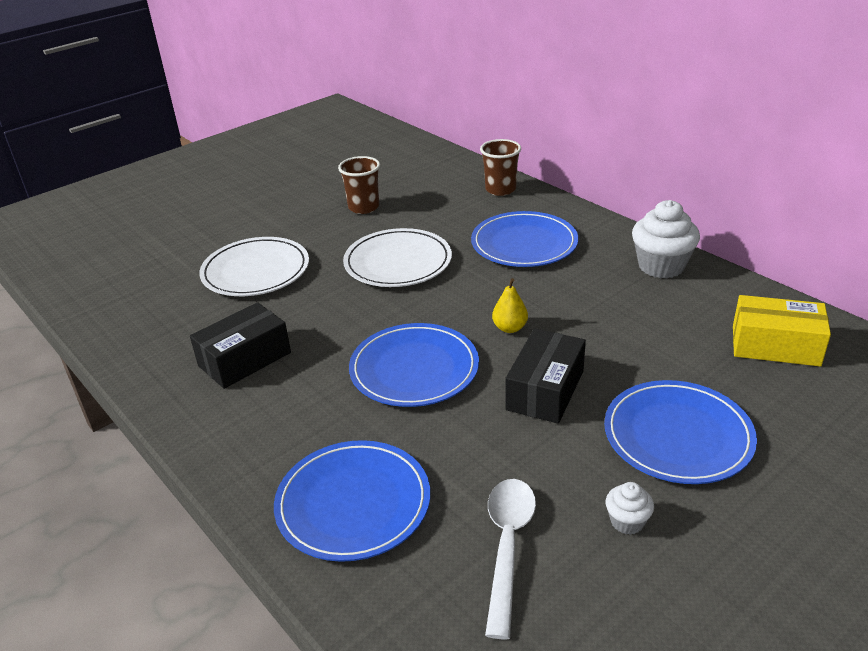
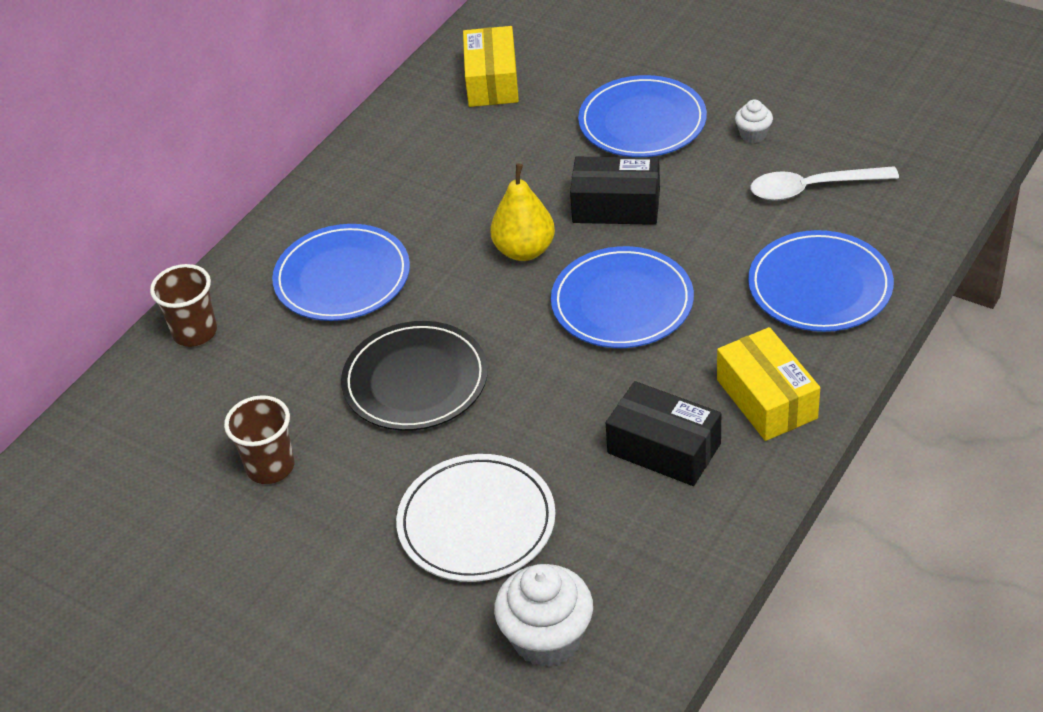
camera: 105 degrees left, 10 degrees up
white plate [343,228,452,287] -> black plate [341,321,488,431]
yellow pear [492,278,528,333] -> yellow pear [490,163,555,261], size x1.61
white cupcake [632,200,700,278] -> white cupcake moved to [494,564,593,667]
none -> yellow box [717,327,820,441]

